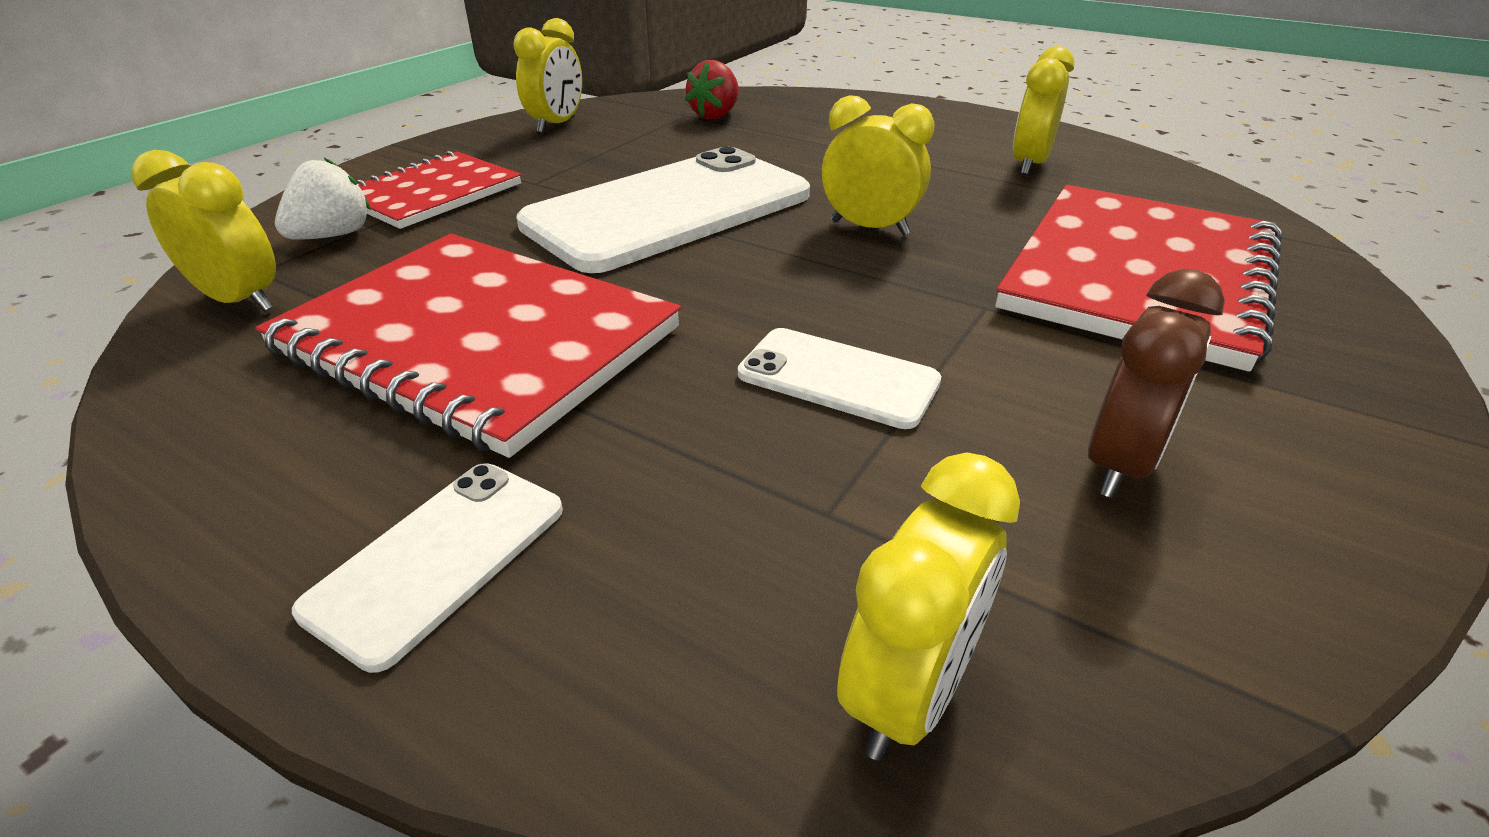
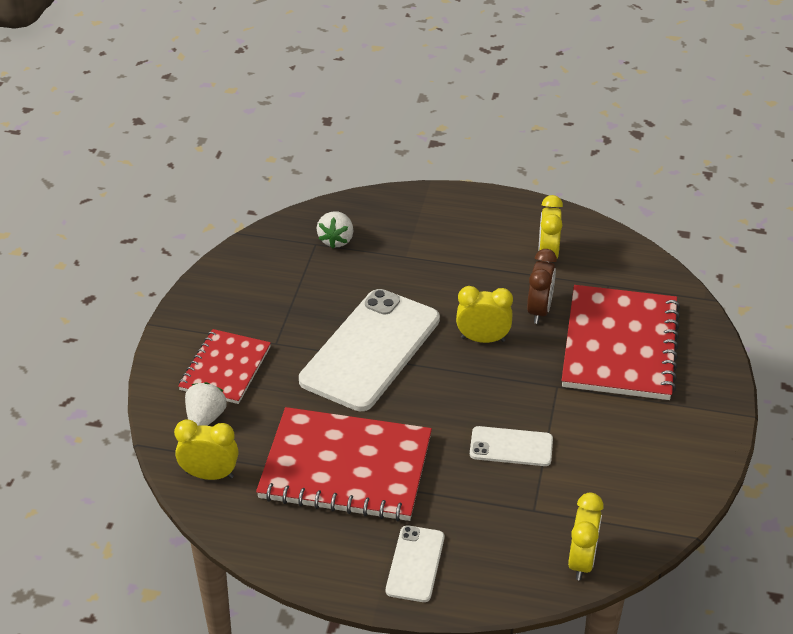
camera: 20 degrees left, 5 degrees up
yellow clock [513,18,582,133] -> none
red strawberry [685,60,739,119] -> white strawberry [317,212,353,248]
brown clock [1088,269,1225,498] -> brown clock moved to [527,249,557,324]

